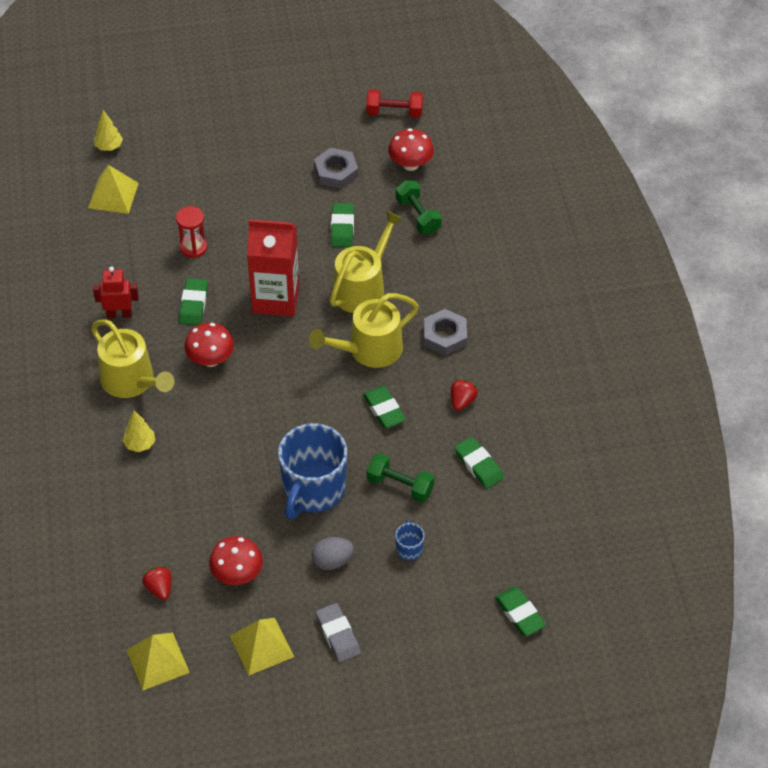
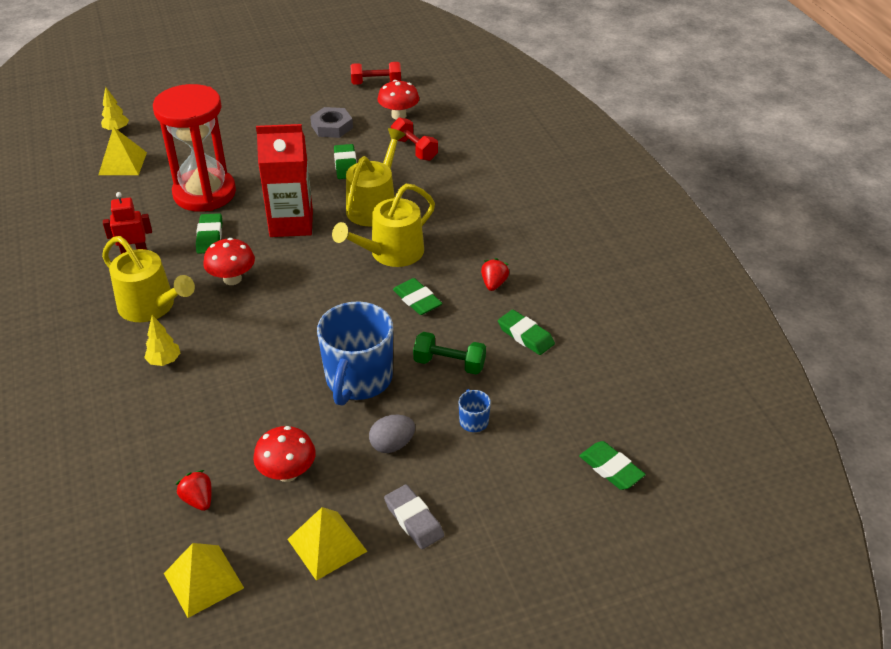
camera: 10 degrees left, 10 degrees down
red hourglass [176,206,207,258] -> red hourglass [153,84,236,212], size x2.32
green dumbbell [396,180,442,234] -> red dumbbell [391,117,438,161]
grey nut [424,309,467,355] -> none

